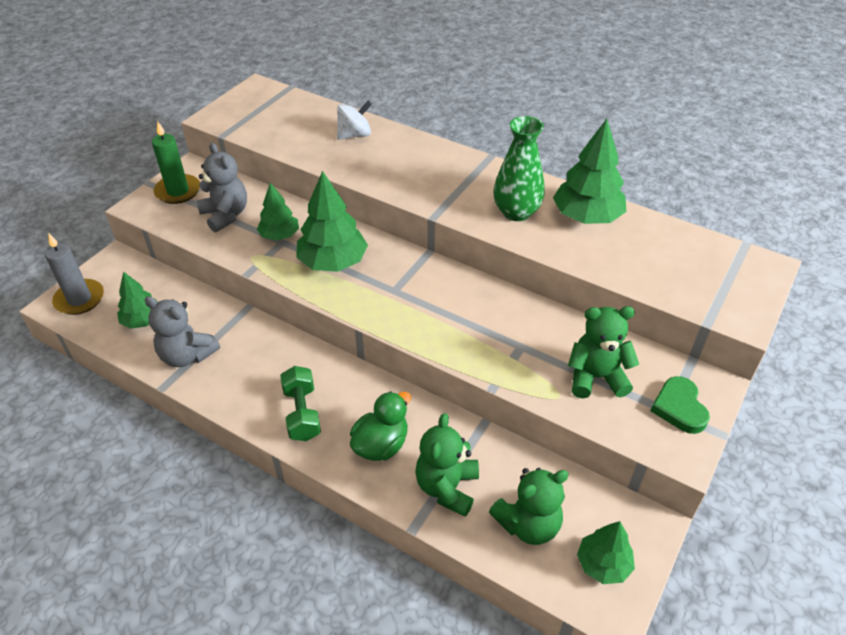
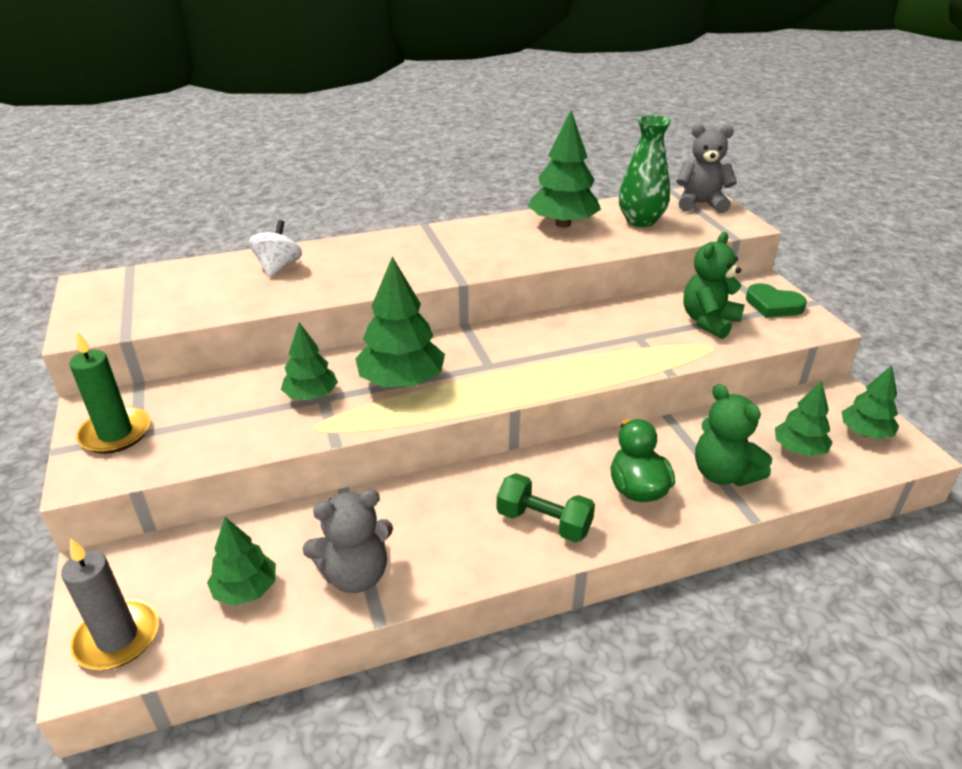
camera: 50 degrees left, 10 degrees down
grey teddy bear [196,143,247,232] -> grey teddy bear moved to [676,124,737,213]
green teddy bear [489,468,569,545] -> green tree [775,381,833,457]
green vase [493,116,545,221] -> green vase moved to [619,115,671,227]

